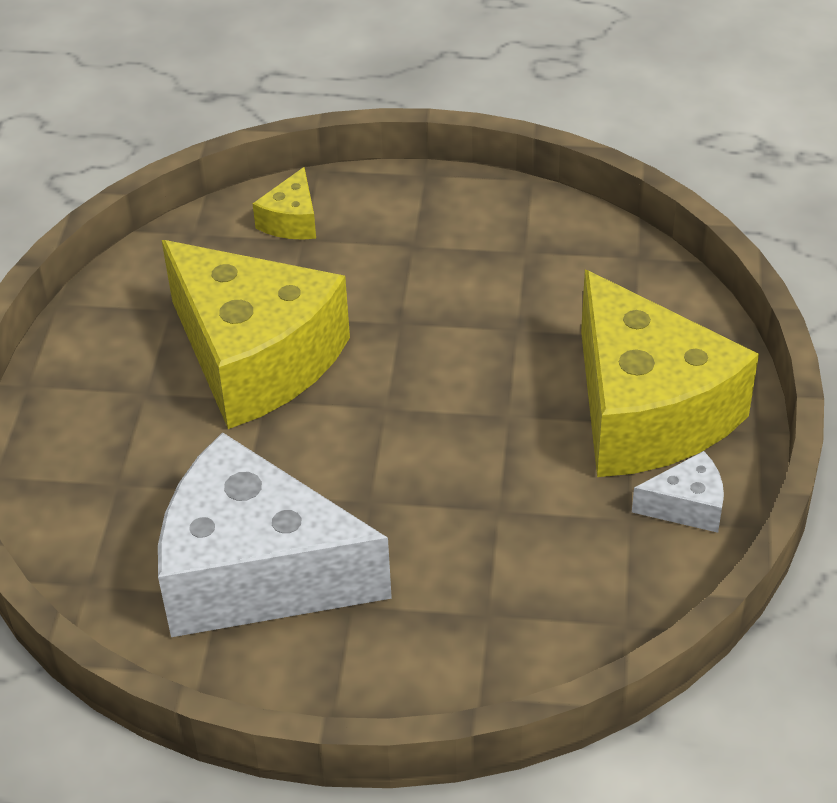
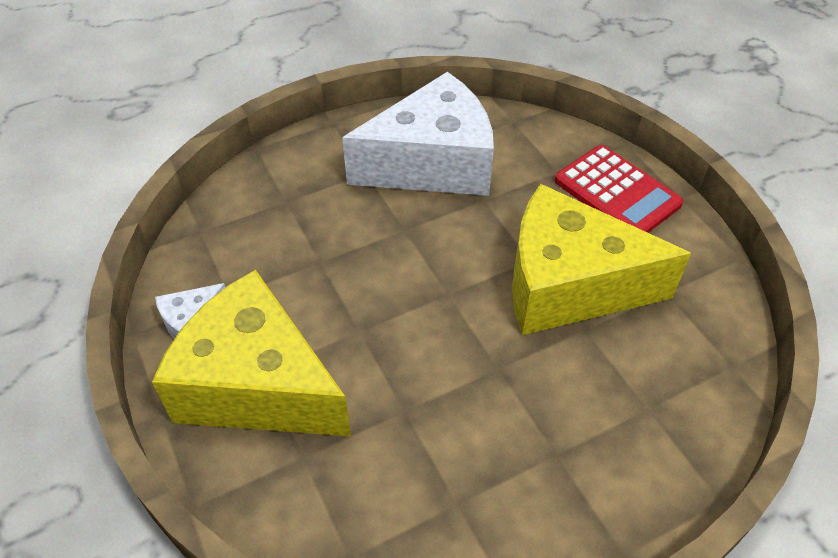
camera: 145 degrees right, 5 degrees up
yellow cheese [253,167,316,240] -> none
none -> red calculator [555,145,683,233]

